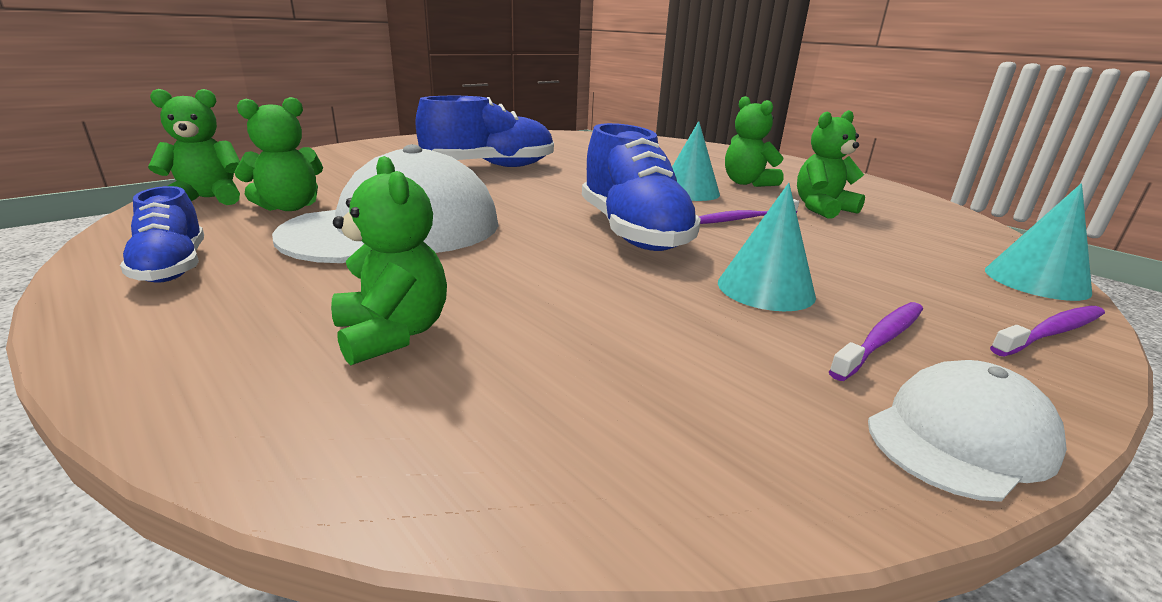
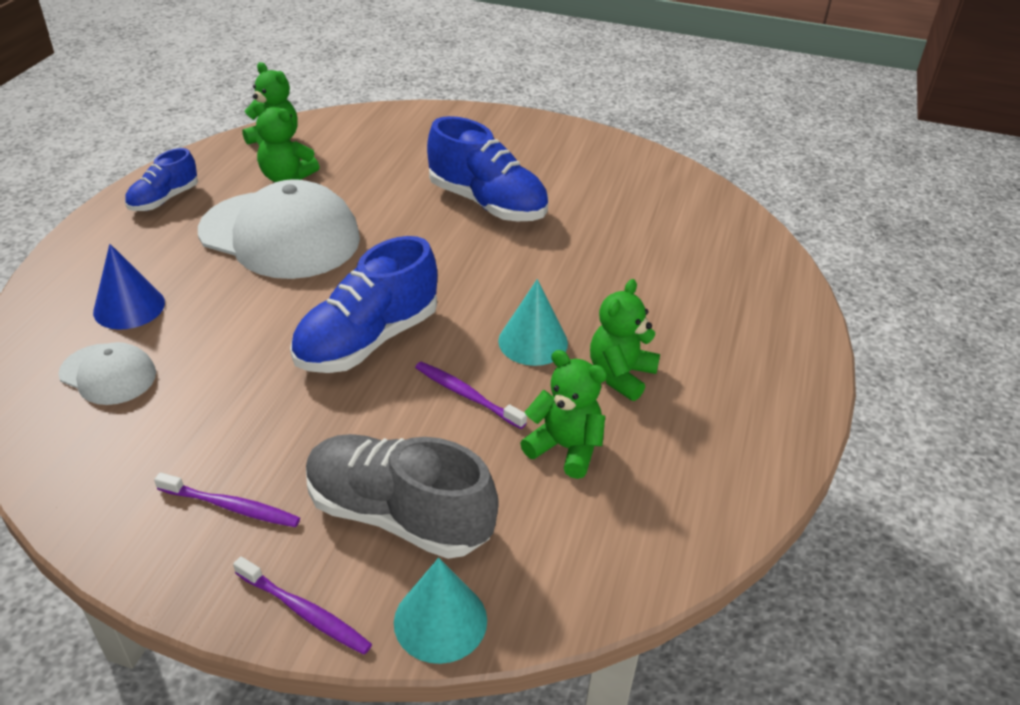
camera: 60 degrees right, 15 degrees up
green teddy bear [331,156,447,365] -> blue cone [93,244,165,329]
turquoise cone [718,183,816,311] -> none
white cap [868,360,1067,502] -> white cap moved to [58,342,156,405]
none -> grey shoe [306,434,498,559]

